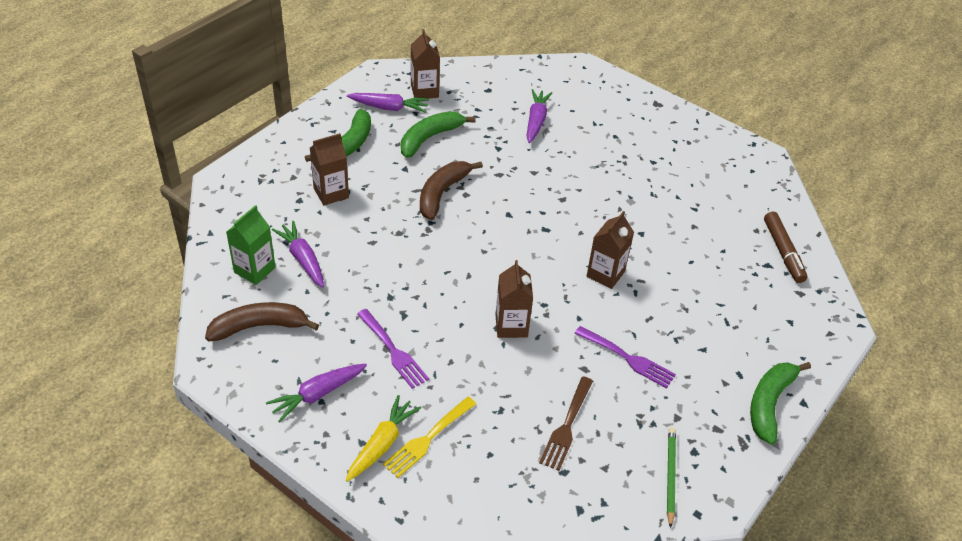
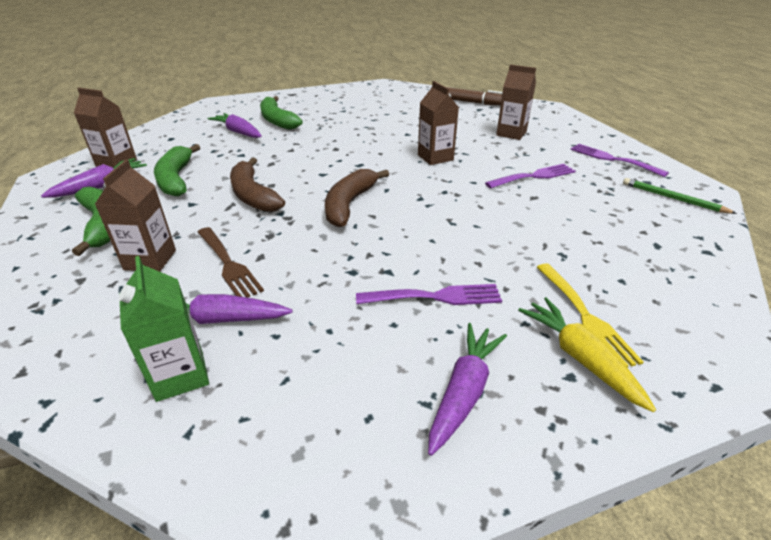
camera: 55 degrees left, 10 degrees down
brown banana [205,302,319,342] -> brown banana moved to [325,169,389,227]
purple carrot [266,364,367,422] -> purple carrot turned 150 degrees counterclockwise [428,323,507,456]
brown carton [495,260,533,338] -> brown carton moved to [496,64,536,140]
brown fork [539,376,593,471] -> brown fork moved to [198,227,264,298]
green banana [750,362,811,445] -> green banana moved to [260,96,303,130]
none -> purple fork [571,144,669,177]

